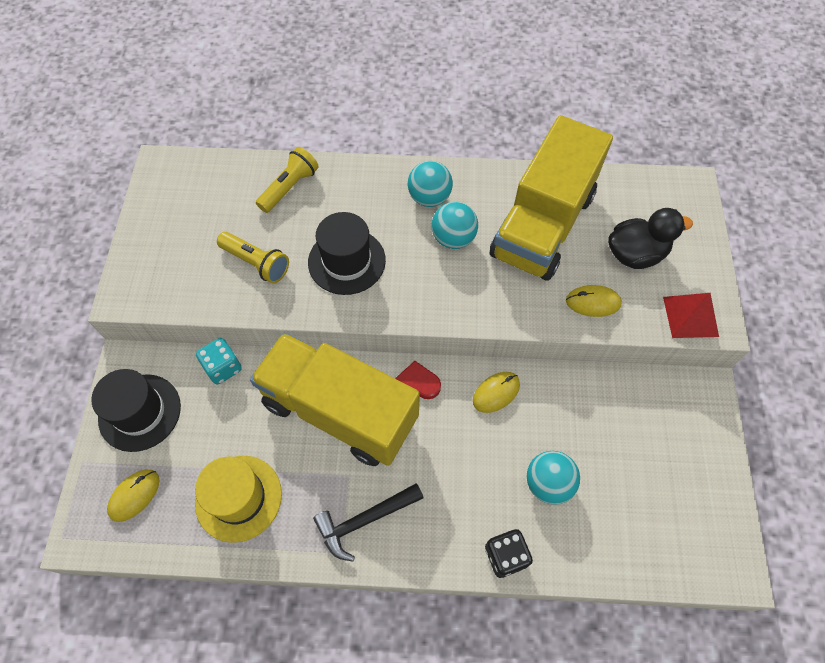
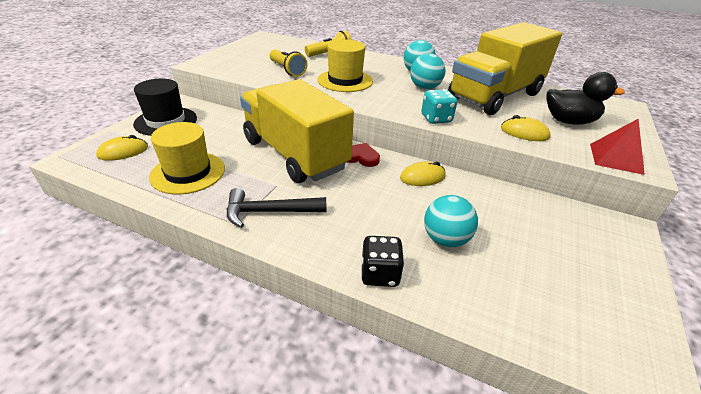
camera: 20 degrees right, 25 degrees down
turquoise dice [196,338,242,385] -> turquoise dice moved to [421,89,457,124]
black hat [308,212,386,295] -> yellow hat [318,39,373,92]

